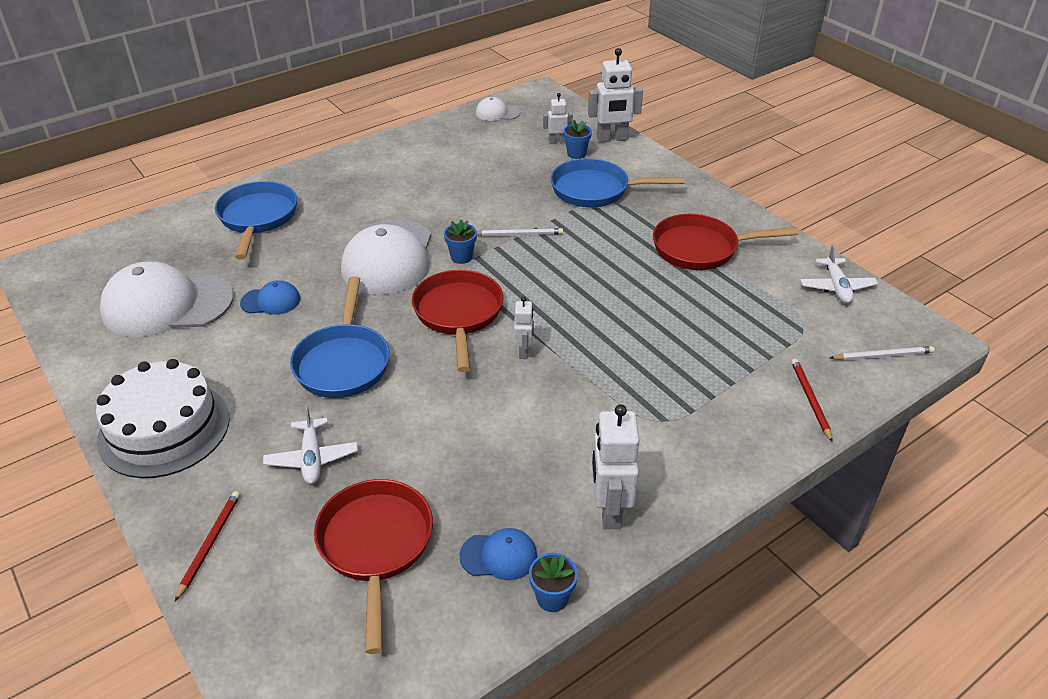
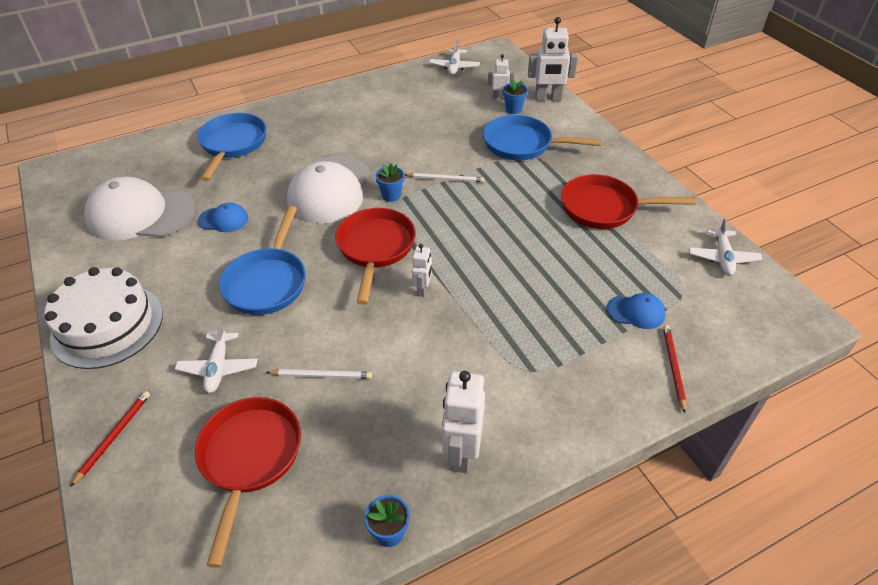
camera: 10 degrees right, 5 degrees up
blue cap [459,528,537,580] -> blue cap moved to [607,293,666,329]
white cap [476,97,520,121] -> white plane [429,39,480,75]
white pencil [830,346,935,360] -> white pencil moved to [266,369,372,379]

